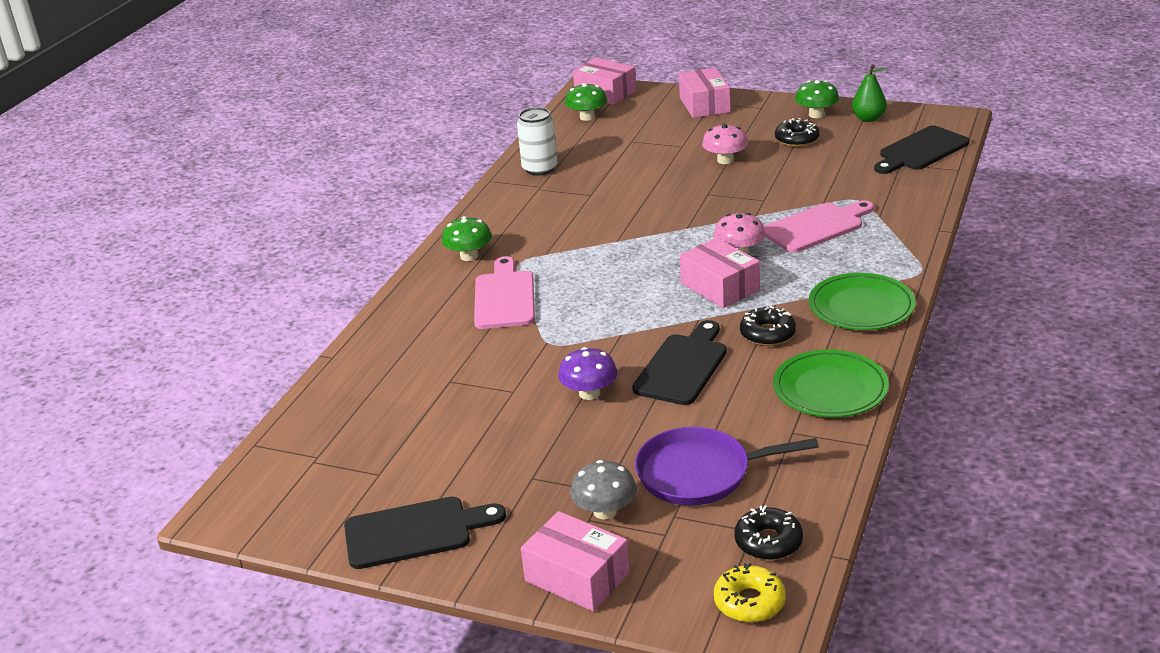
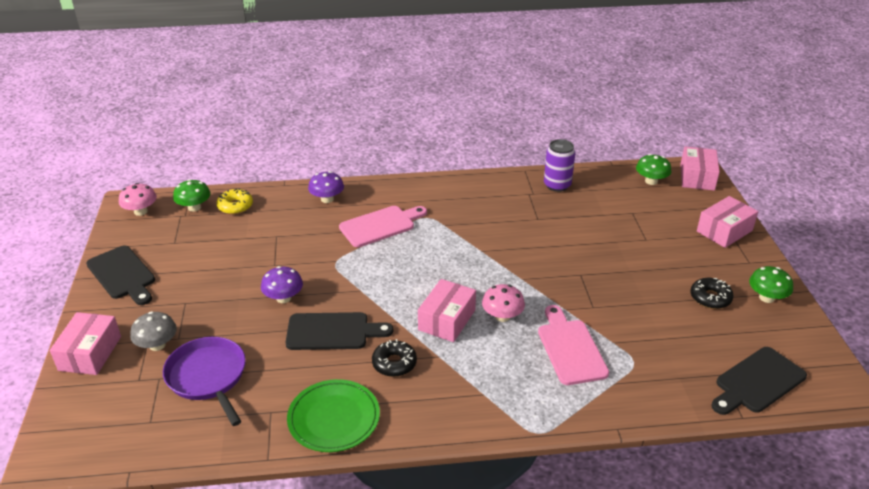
camera: 60 degrees right, 5 degrees up
green mushroom [442,216,492,261] -> green mushroom moved to [173,179,211,212]
white can [517,107,558,176] -> purple can [544,139,575,192]
pink mushroom [702,123,748,164] -> pink mushroom moved to [119,183,157,216]
yellow donut [714,563,786,622] -> yellow donut moved to [216,188,253,214]
black donut [734,505,803,560] -> none
pink cutting board [764,200,874,253] -> pink cutting board turned 135 degrees counterclockwise [538,305,609,385]
green plate [809,273,916,330] -> none
green pear [852,64,887,122] -> none
black cutting board [874,126,969,174] -> black cutting board turned 60 degrees counterclockwise [712,347,807,415]
none -> purple mushroom [308,171,344,203]

